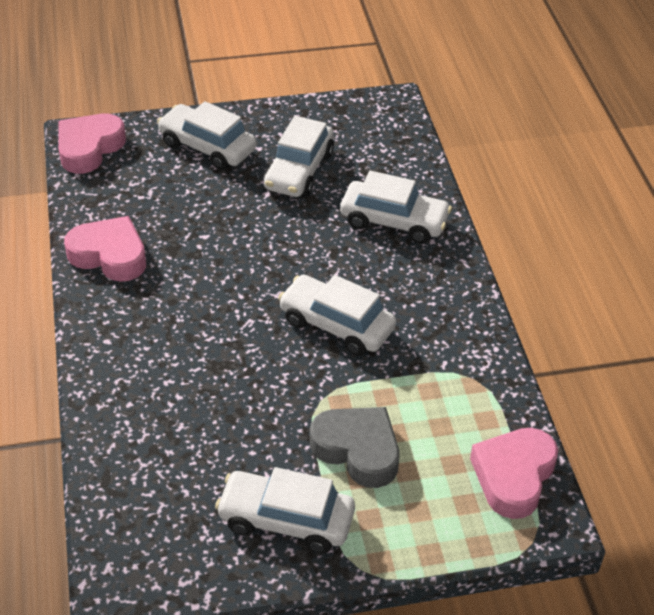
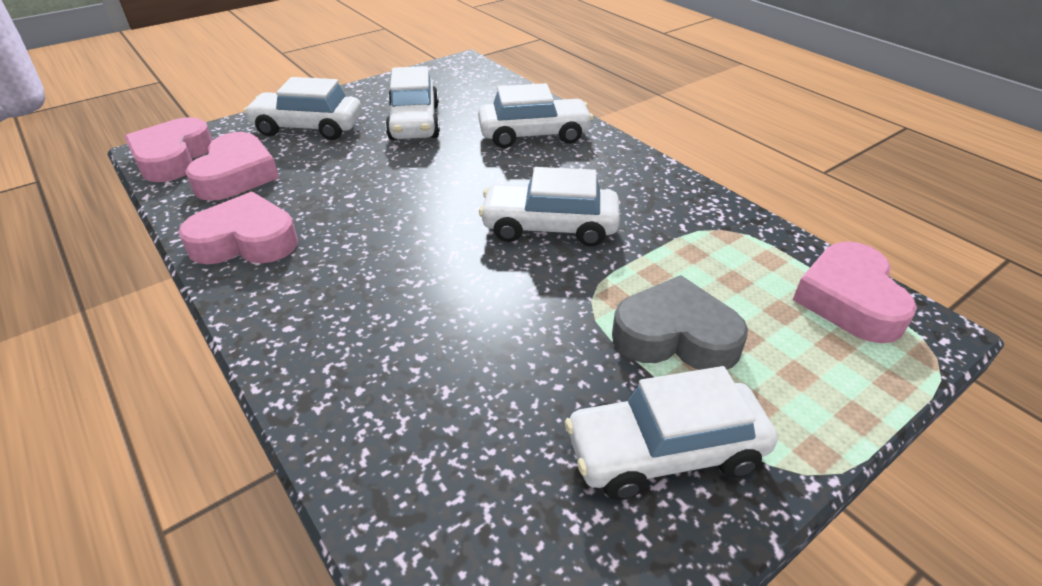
camera: 25 degrees left, 5 degrees down
none -> pink heart [185,132,279,201]

